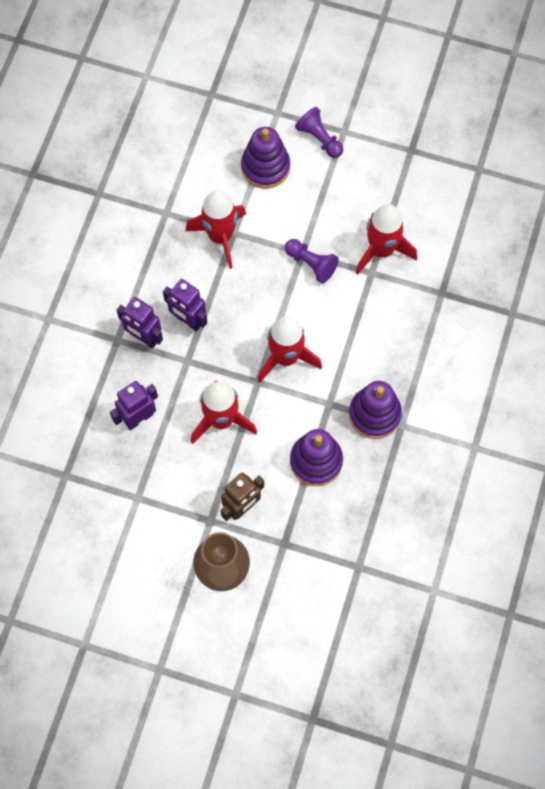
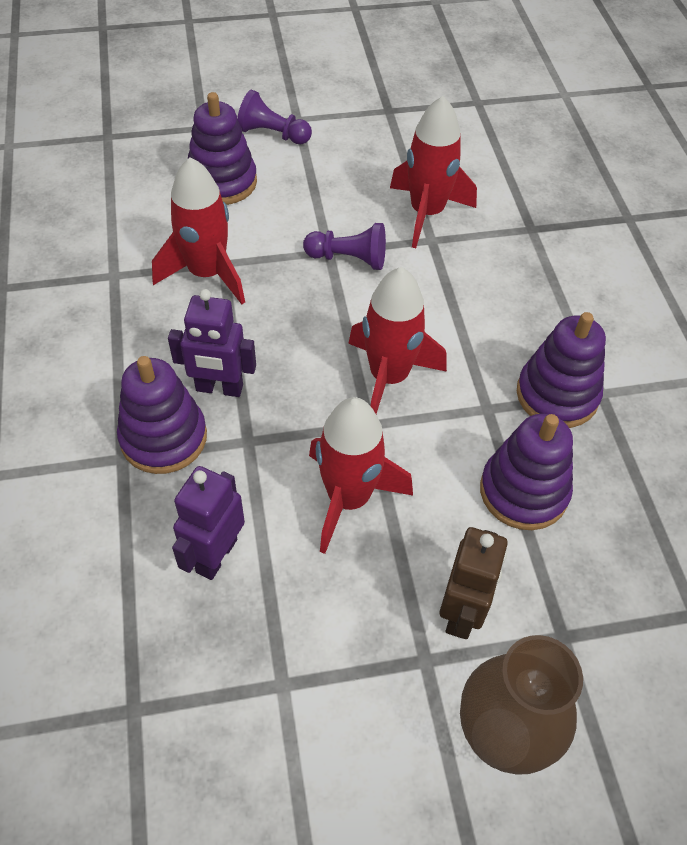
camera: 30 degrees left, 15 degrees down
purple robot [117,297,163,348] -> purple stacking toy [117,356,207,474]

